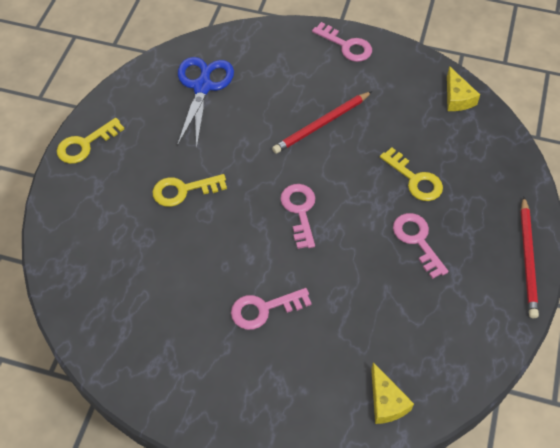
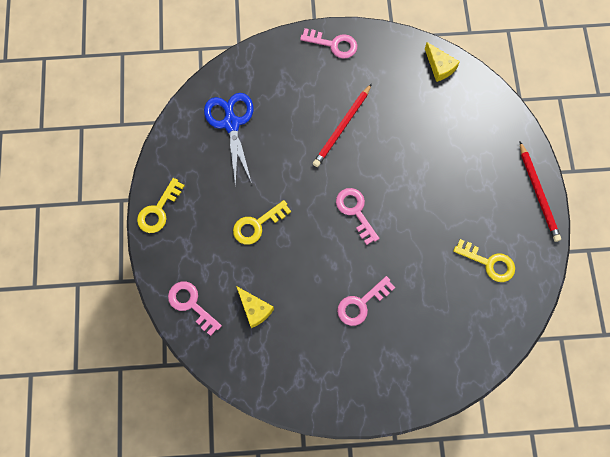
camera: 20 degrees left, 15 degrees up
yellow cheese [371,362,414,424] -> yellow cheese moved to [236,286,274,328]
yellow key [380,147,443,201] -> yellow key moved to [453,239,515,282]
pink key [393,213,449,279] -> pink key moved to [168,281,222,336]

